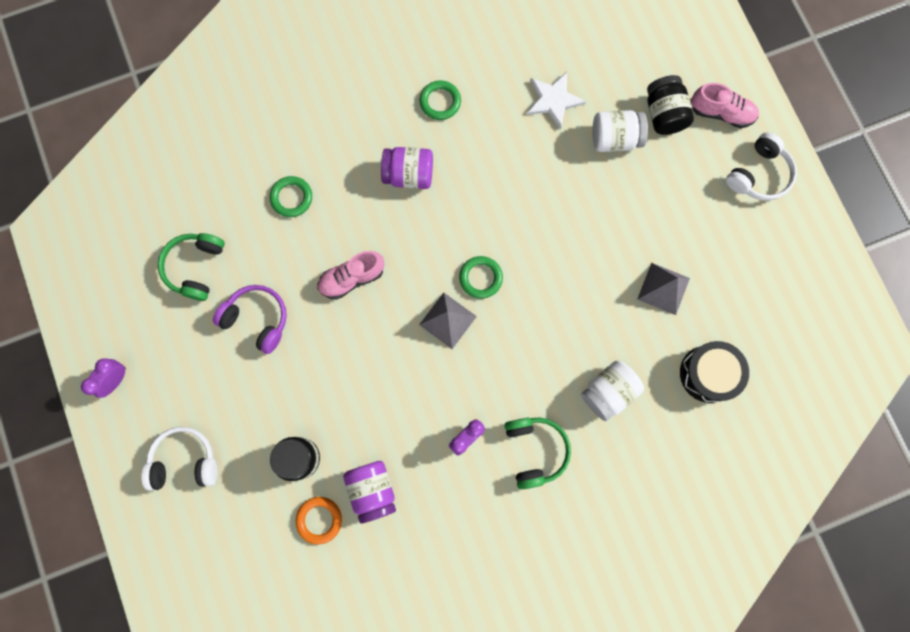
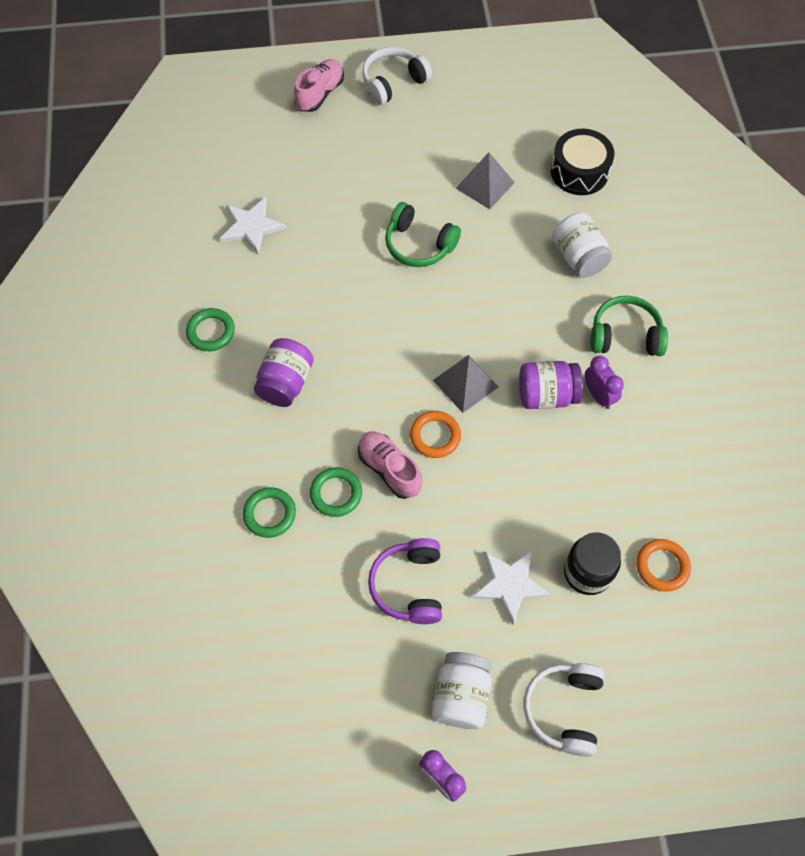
camera: 75 degrees left, 15 degrees down
green headphones [158,233,225,301] -> green headphones moved to [385,202,461,267]
purple headphones [213,285,287,354] -> purple headphones turned 45 degrees counterclockwise [368,538,442,624]
pink shoe [318,251,384,300] -> pink shoe turned 150 degrees clockwise [358,431,423,499]
purple jar [343,461,396,524] -> purple jar moved to [519,361,583,409]
green ring [459,256,503,299] -> green ring moved to [310,467,362,517]
white jar [592,110,648,152] -> white jar moved to [432,652,492,729]
black jar [647,75,694,135] -> none
white headphones [726,132,797,201] -> white headphones turned 90 degrees counterclockwise [362,47,432,105]
none -> orange ring [410,411,461,458]
none -> white star [471,550,551,625]

